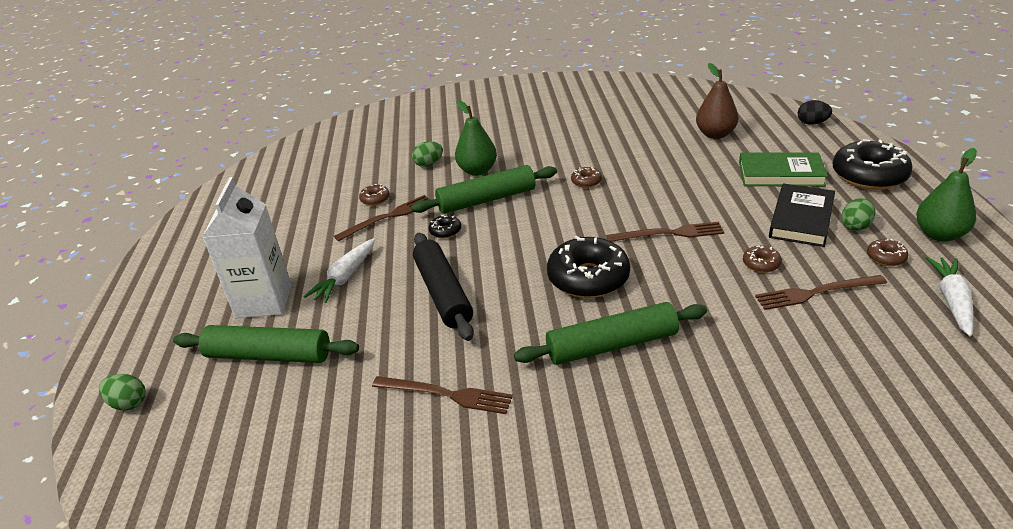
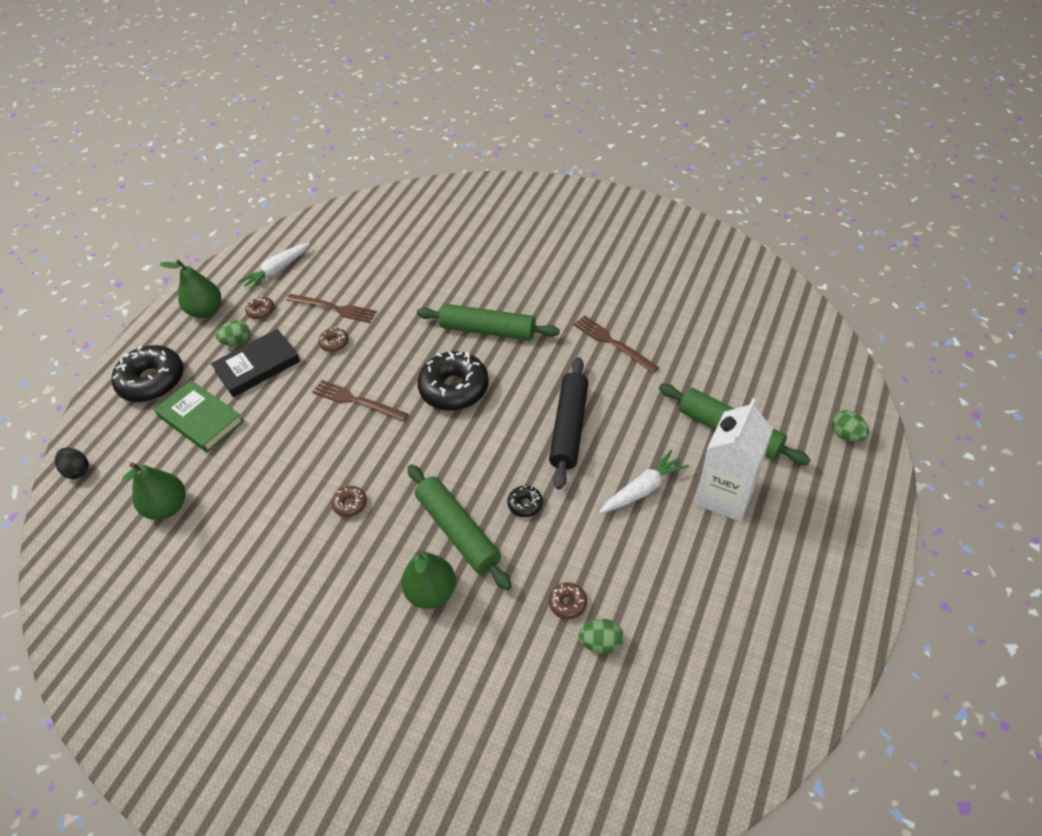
camera: 150 degrees left, 15 degrees up
brown fork [334,195,431,242] -> none
green rolling pin [411,165,557,214] -> green rolling pin turned 45 degrees clockwise [407,465,512,590]
green egg [412,141,443,167] -> green egg moved to [578,619,623,654]
brown pear [696,63,738,139] -> green pear [122,462,186,520]

